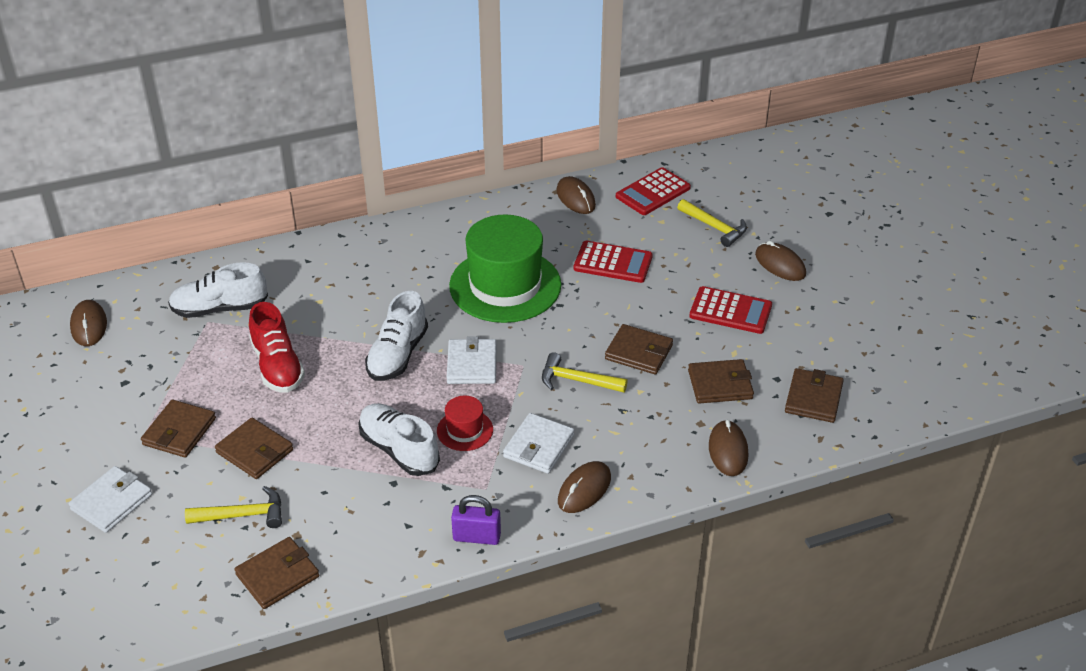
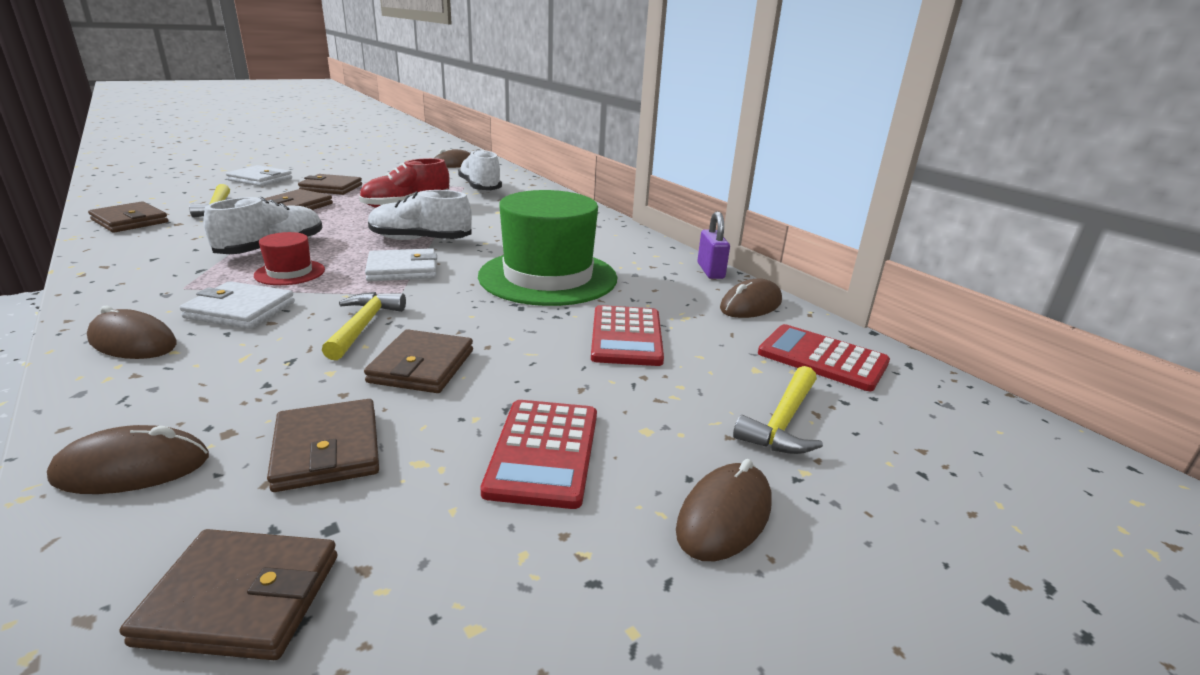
camera: 75 degrees right, 15 degrees down
purple padlock [451,495,501,545] -> purple padlock moved to [697,211,730,279]

